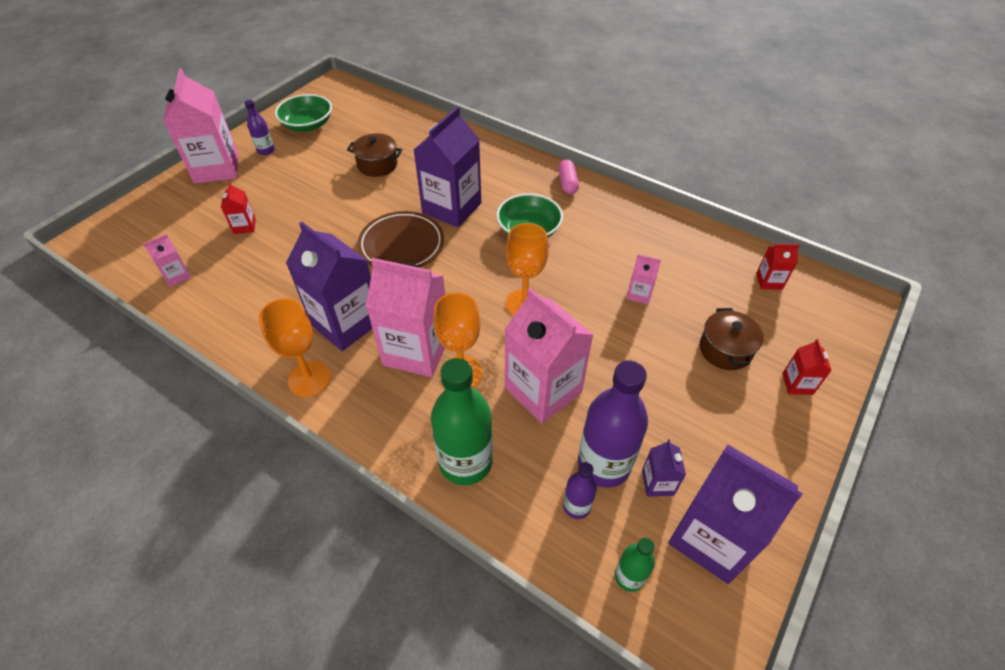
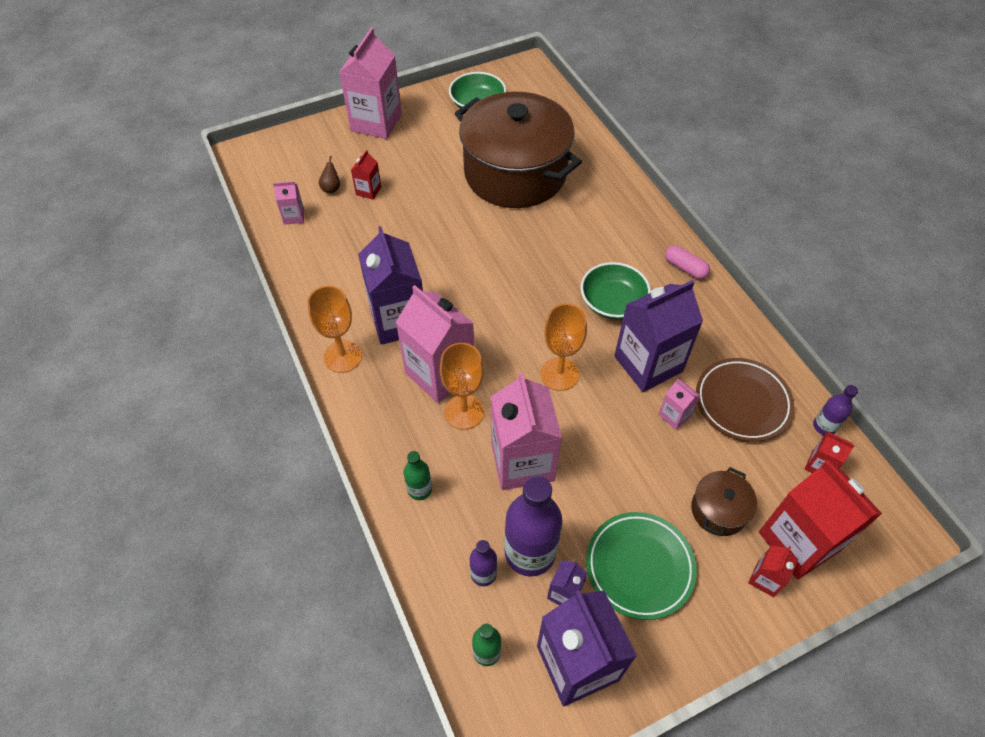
camera: 30 degrees right, 5 degrees up
purple bottle [244,100,275,155] -> purple bottle moved to [813,385,858,435]
brown pot [347,133,402,177] -> brown pot [455,92,582,208], size x2.46
brown plate [357,211,444,267] -> brown plate moved to [696,358,794,442]
purple carton [414,107,481,228] -> purple carton moved to [614,280,703,392]
green bottle [431,358,493,485] -> green bottle [404,451,432,500], size x0.50
pink capsule [558,159,579,194] -> pink capsule turned 75 degrees counterclockwise [665,245,710,279]
none -> brown pear [319,156,340,193]
none -> green plate [586,512,697,620]
none -> red carton [759,460,882,579]

